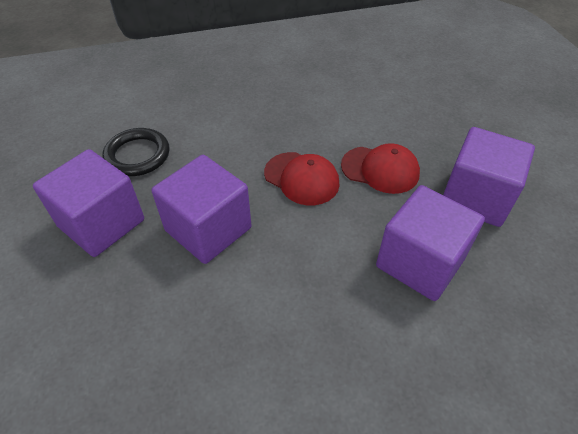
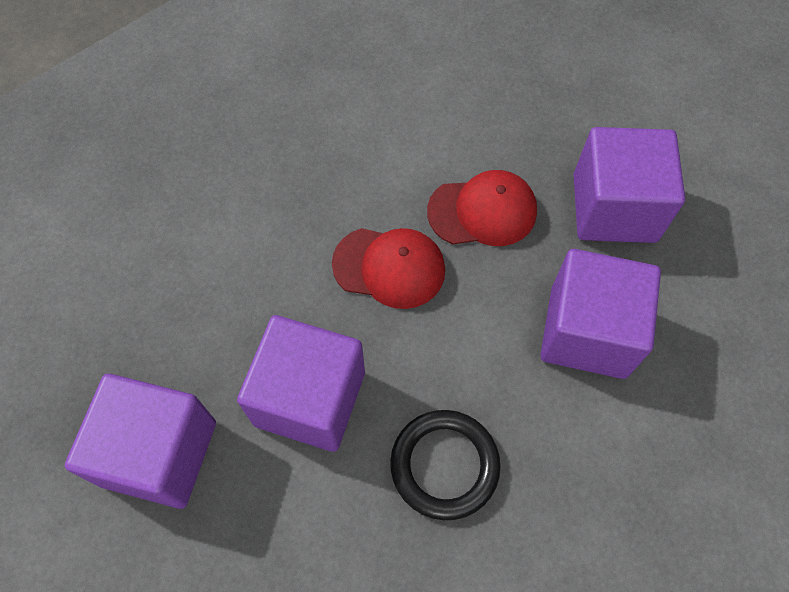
camera: 25 degrees left, 15 degrees up
black ring [102,128,169,176] -> black ring moved to [390,410,501,520]

